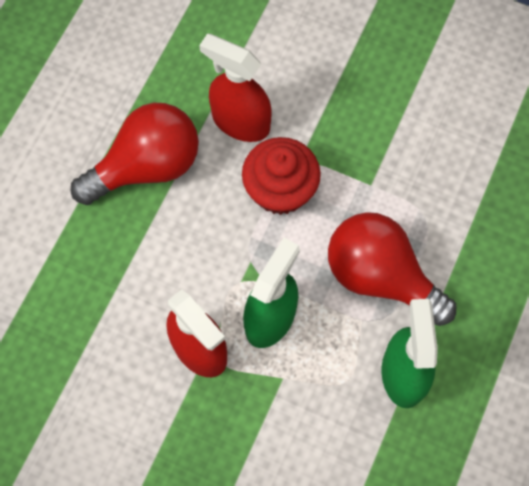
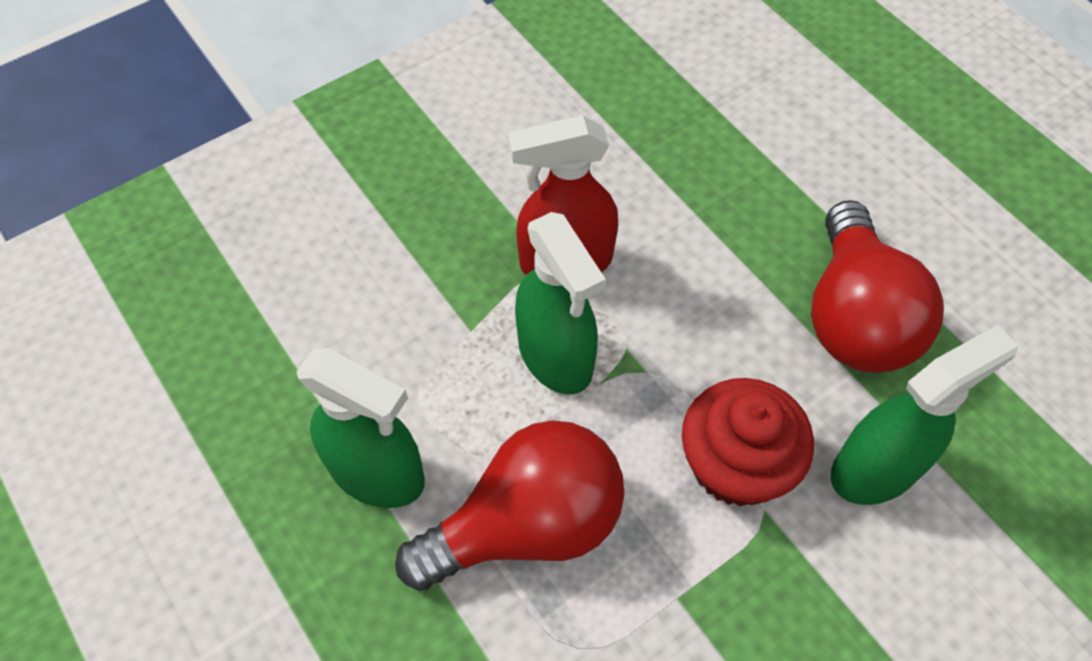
camera: 120 degrees right, 10 degrees down
red spray bottle [199,34,272,142] -> green spray bottle [831,325,1018,505]

